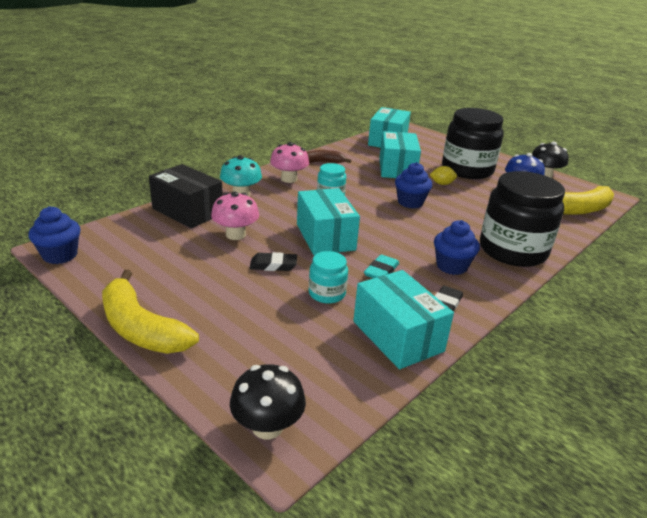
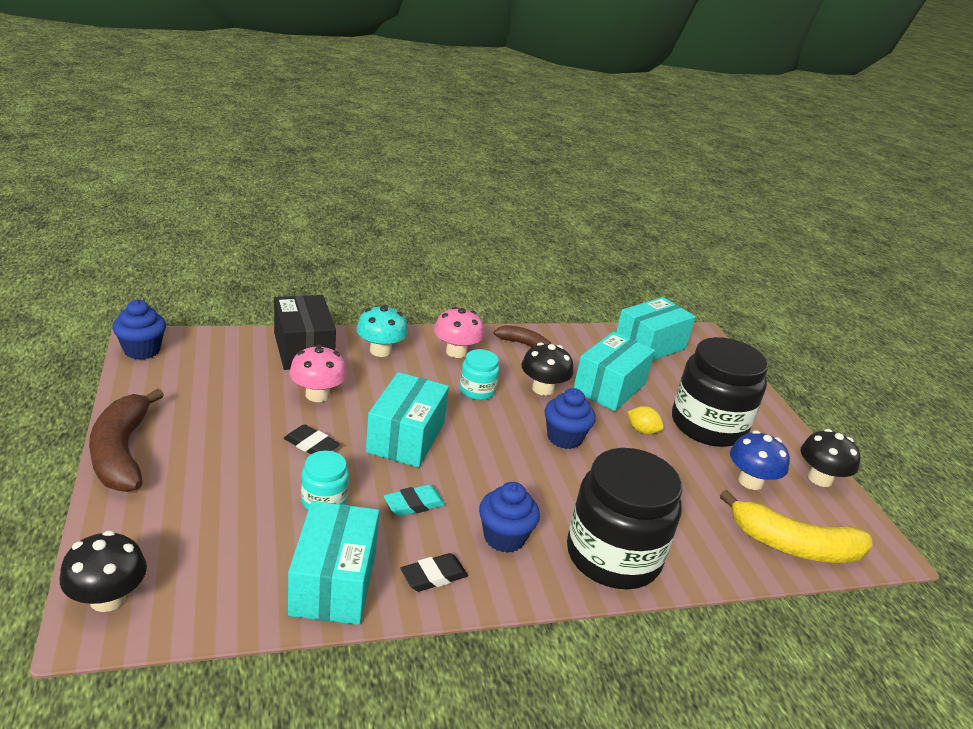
camera: 30 degrees right, 0 degrees up
yellow banana [102,270,199,354] -> brown banana [89,389,164,492]
none -> black mushroom [521,343,573,396]

